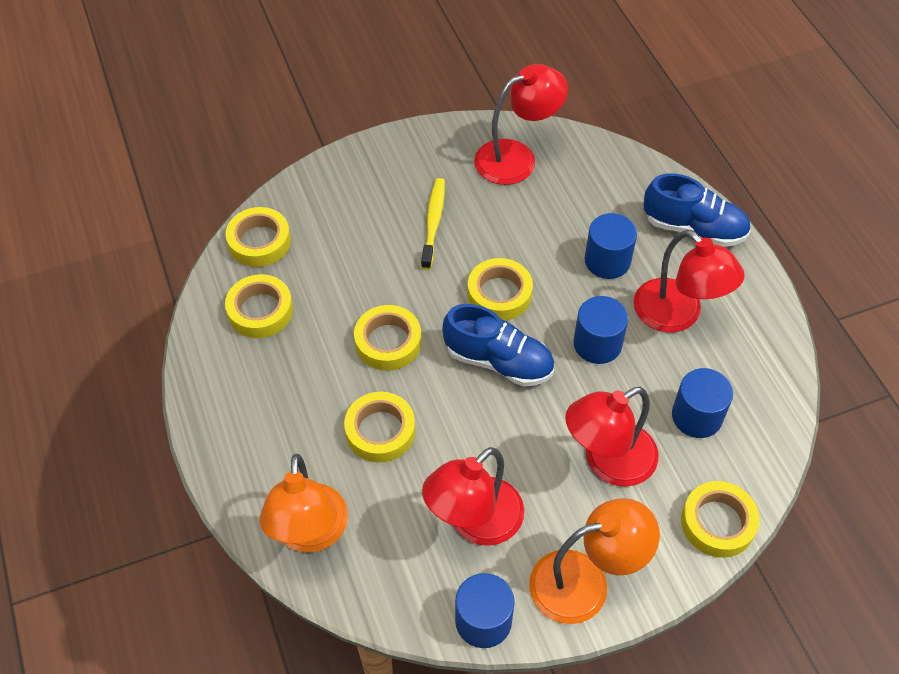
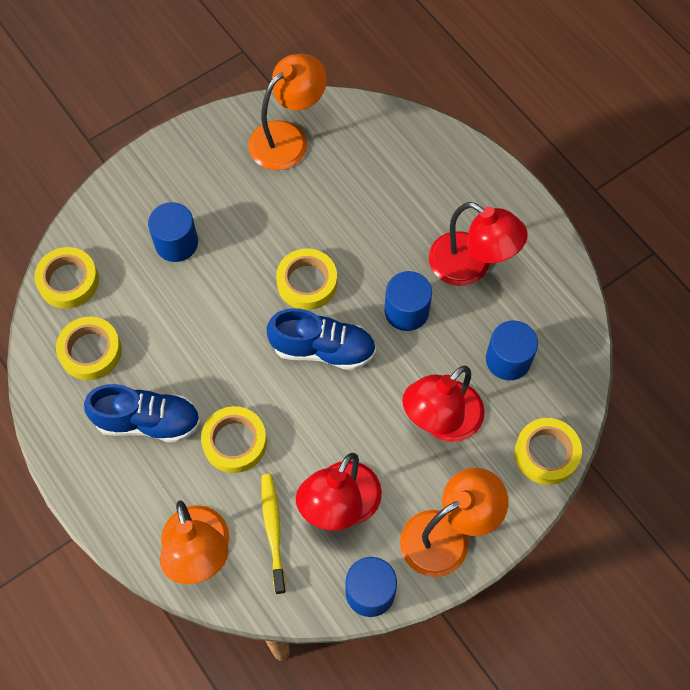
camera: 15 degrees left, 10 degrees up
yellow tape [354,305,421,371] -> none
yellow toothbrush [421,178,445,270] -> yellow toothbrush moved to [261,474,286,594]
red lamp [474,64,568,185] -> orange lamp [248,54,327,170]
blue cylinder [584,213,637,279] -> blue cylinder moved to [148,202,198,262]
blue shoe [644,173,751,247] -> blue shoe moved to [84,384,200,443]

